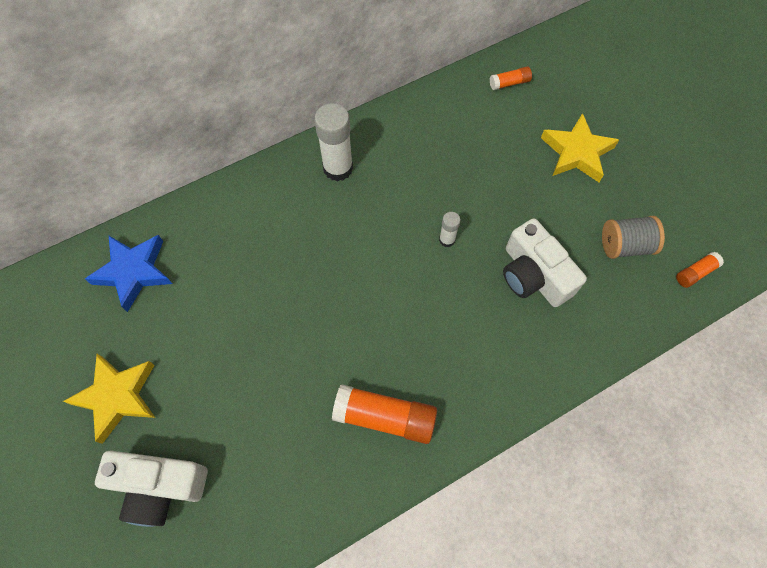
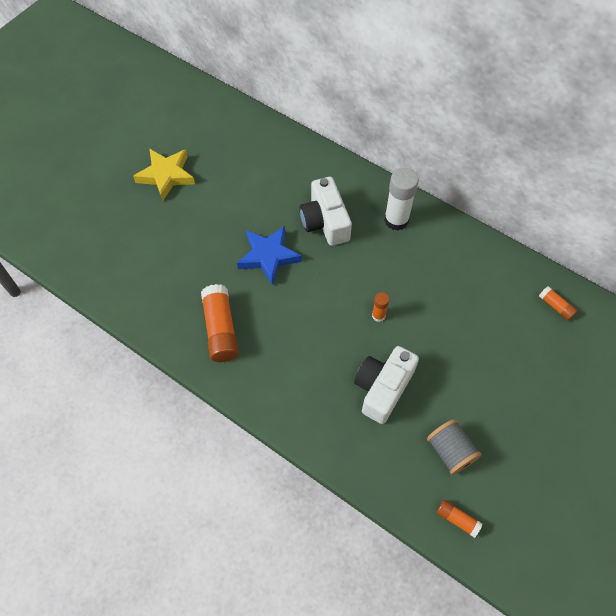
camera: 65 degrees right, 5 degrees down
blue star [85,235,172,312] -> blue star moved to [237,226,302,286]
white camera [95,451,208,527] -> white camera moved to [299,177,352,246]
white glue stick [439,212,460,247] -> orange glue stick [372,292,390,322]
yellow star [541,113,619,182] -> none

